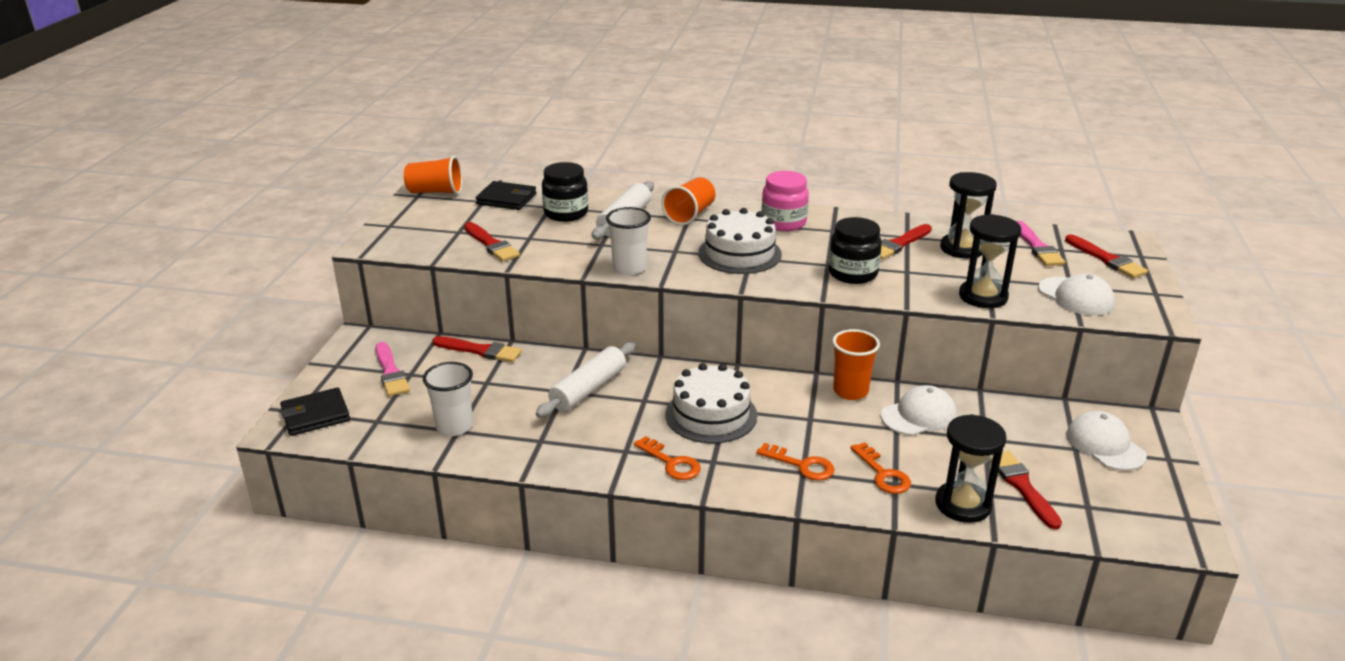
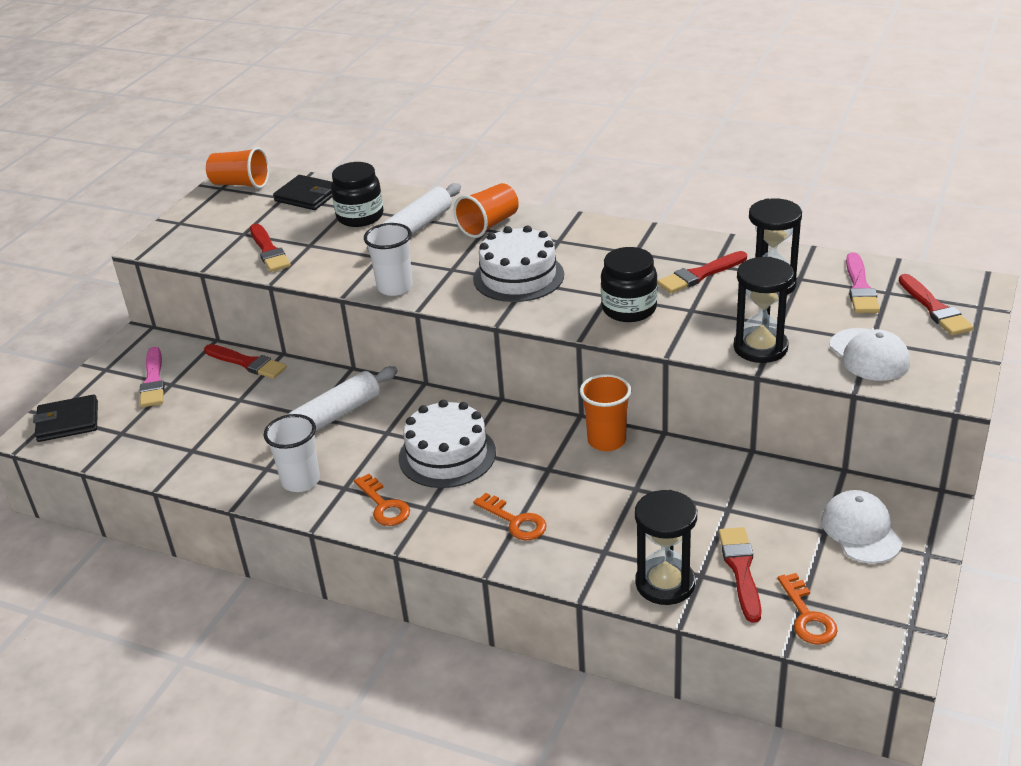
camera: 15 degrees right, 5 degrees up
white cup [423,362,473,436] -> white cup moved to [264,414,320,492]
pink jar [761,171,809,231] -> none
orange key [850,442,911,494] -> orange key moved to [778,573,838,645]
white cap [881,385,956,435] -> none

